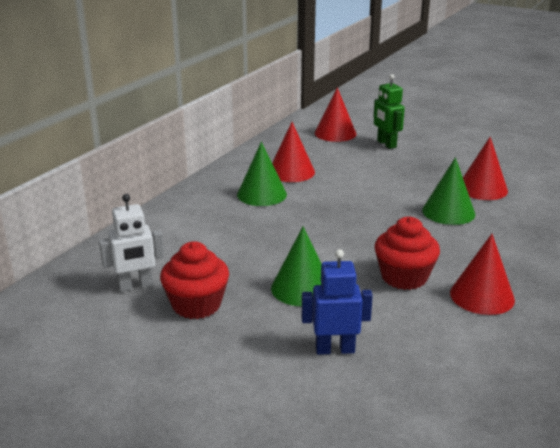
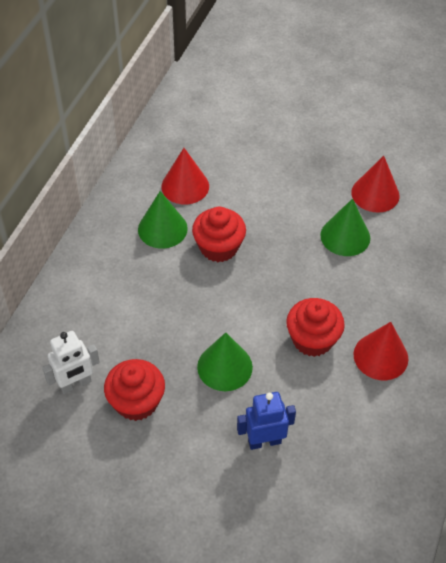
camera: 10 degrees left, 25 degrees up
red cone [315,87,356,142] -> none
green robot [374,74,405,149] -> none
none -> red cupcake [192,207,246,262]

